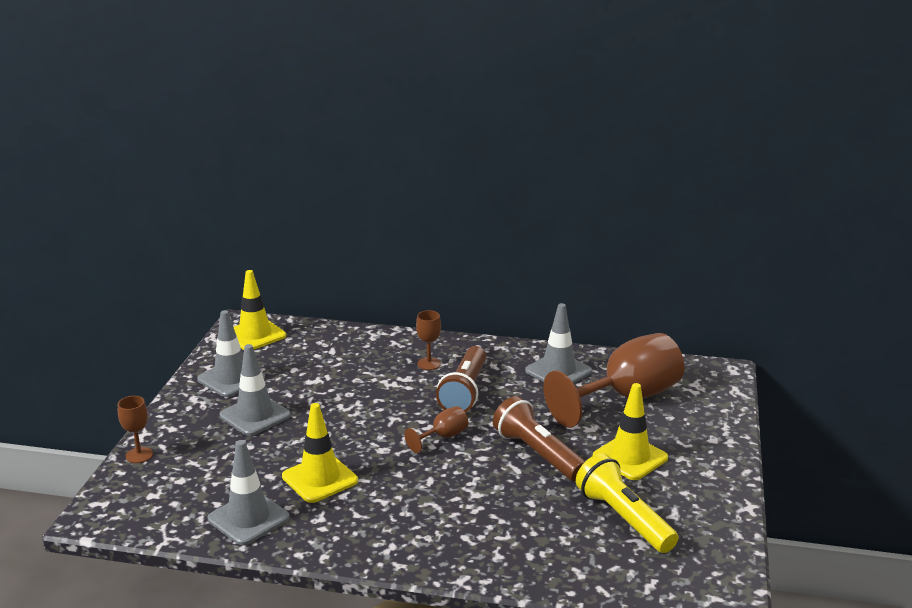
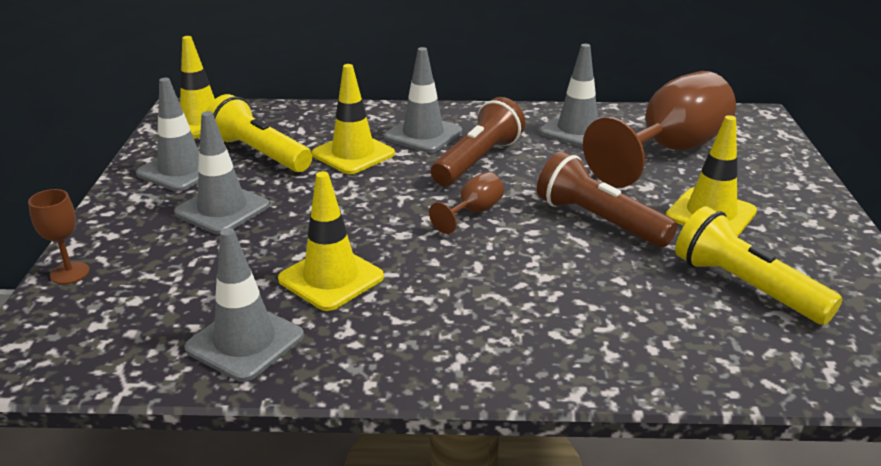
camera: 10 degrees left, 5 degrees up
brown goblet [416,310,441,370] -> grey traffic cone [384,47,462,153]
brown flashlight [436,346,486,412] -> brown flashlight turned 150 degrees counterclockwise [431,97,525,186]
none -> yellow flashlight [207,94,312,172]
none -> yellow traffic cone [312,64,395,174]

